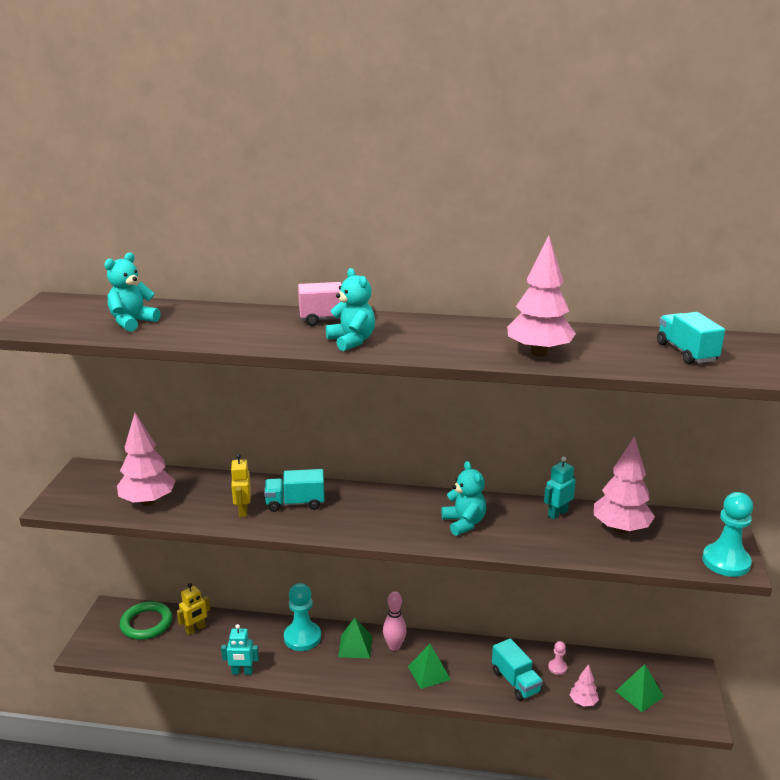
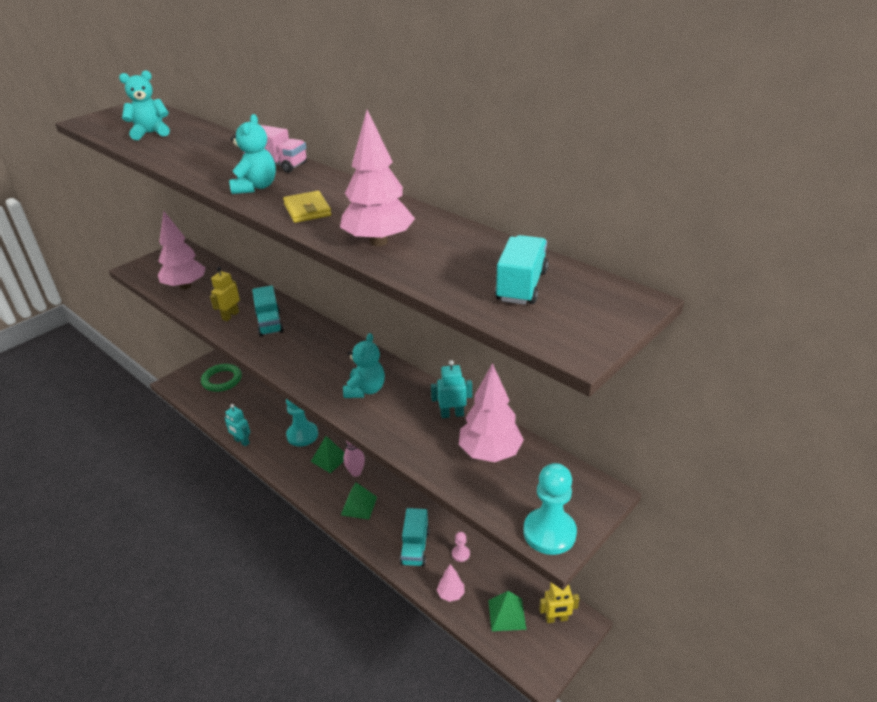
camera: 35 degrees right, 10 degrees up
yellow robot [177,583,210,635] -> yellow robot moved to [539,583,579,623]
turquoise truck [264,469,325,512] -> turquoise truck turned 135 degrees counterclockwise [252,285,284,337]
none -> yellow wallet [283,191,331,223]

